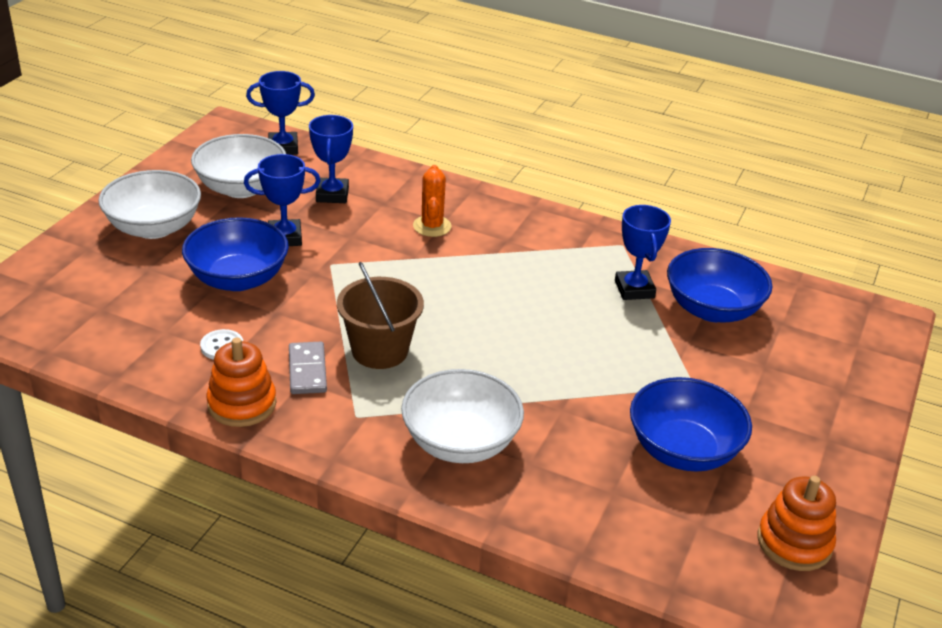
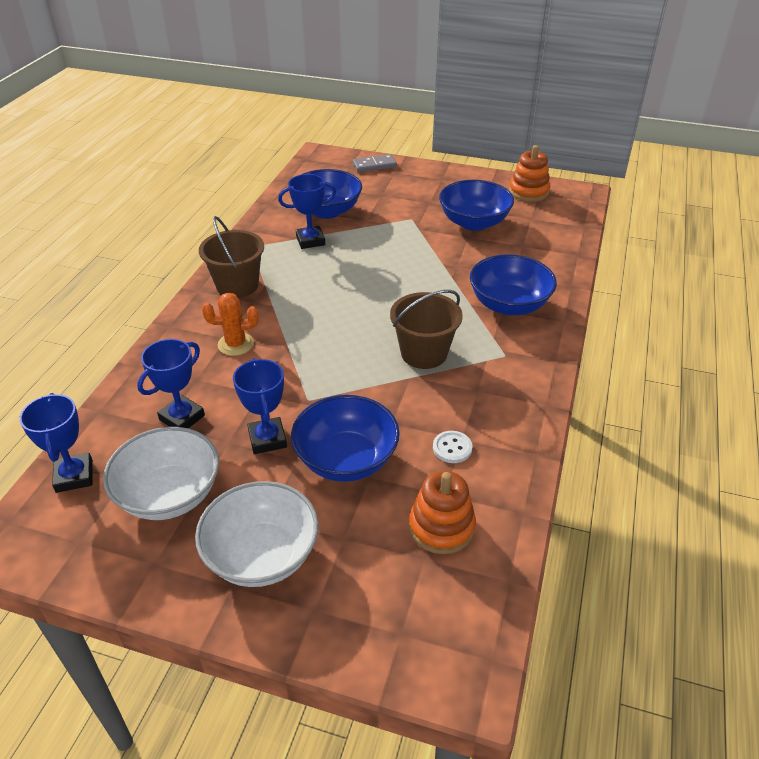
camera: 95 degrees left, 5 degrees up
orange stacking toy [206,338,276,427] -> orange stacking toy moved to [409,471,476,554]
grey domino [289,342,327,394] -> grey domino moved to [353,154,397,172]
blue trophy [309,115,353,203] -> blue trophy turned 45 degrees counterclockwise [137,339,205,428]
white bowl [401,369,524,463] -> blue bowl [470,254,557,315]
none -> brown bucket [199,216,264,298]

